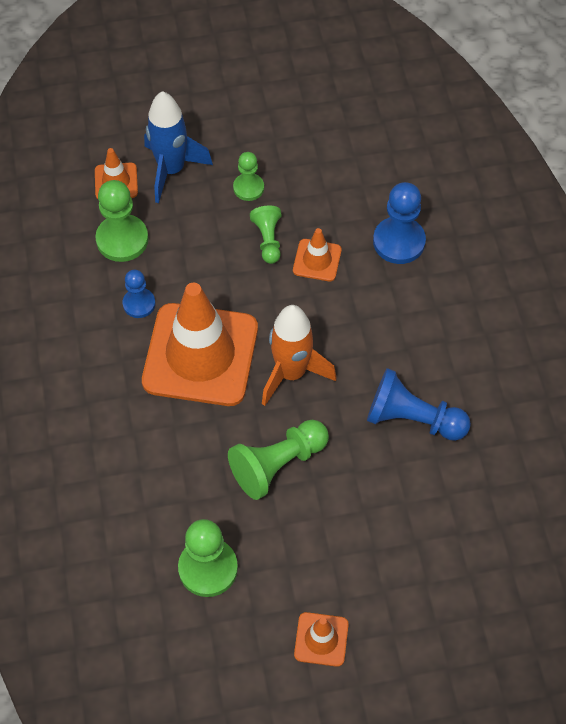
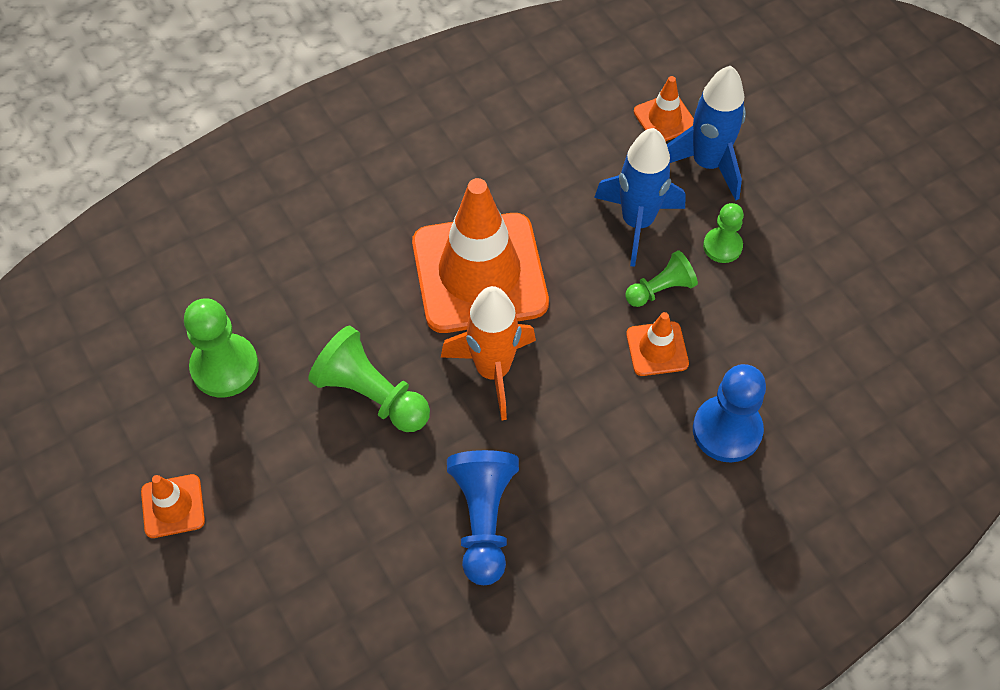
camera: 70 degrees right, 0 degrees up
green pawn [95,180,148,262] -> none
blue pawn [123,270,155,318] -> none
none -> blue rocket [594,128,685,267]

